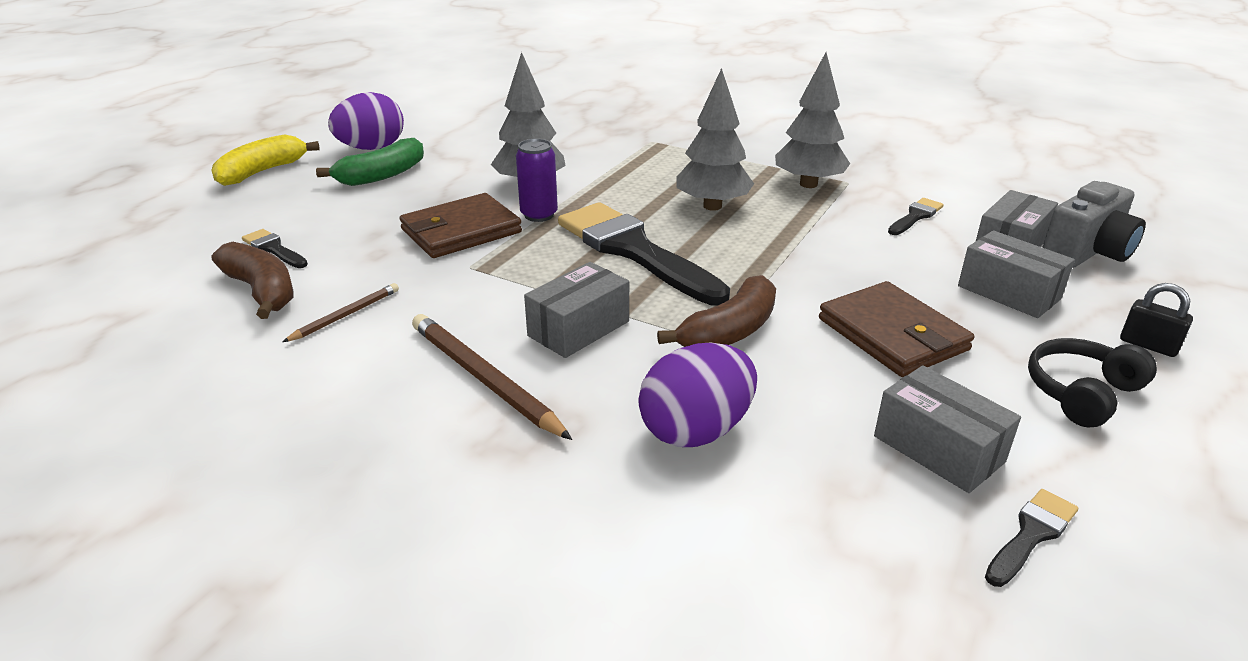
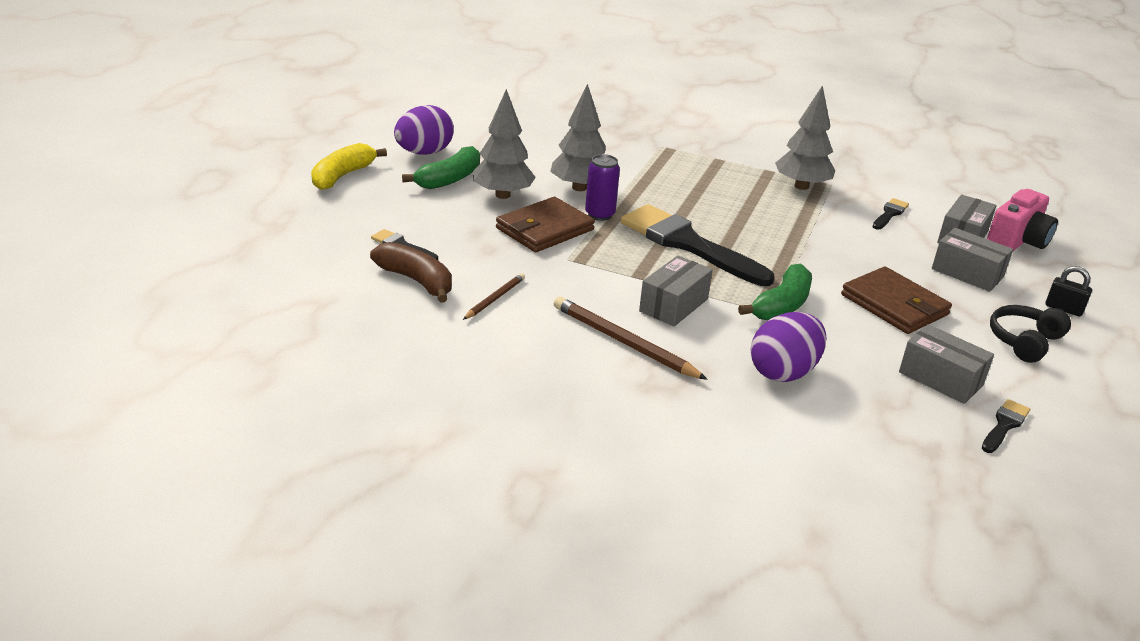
camera: 10 degrees left, 0 degrees up
brown banana [657,275,776,347] -> green banana [738,263,812,320]
grey tree [676,68,754,211] -> grey tree moved to [473,89,536,199]
grey camera [1042,181,1146,268] -> pink camera [987,189,1058,251]

